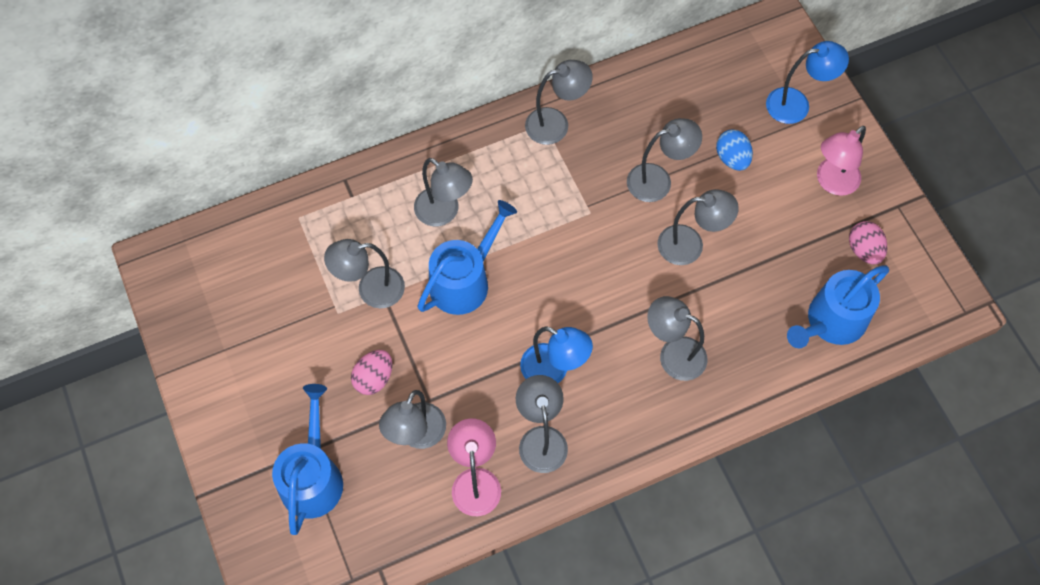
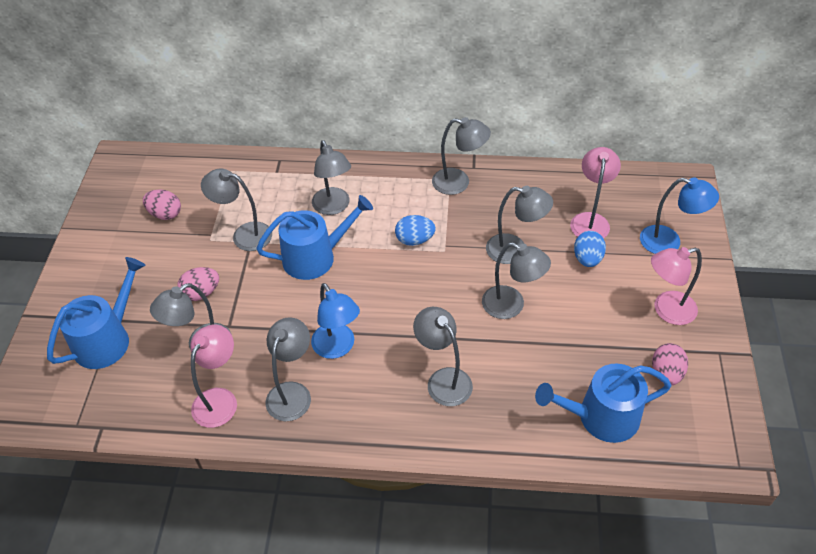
camera: 30 degrees right, 15 degrees down
none -> pink egg [143,189,181,220]
none -> blue egg [395,215,436,246]
none -> pink lamp [570,147,621,239]

